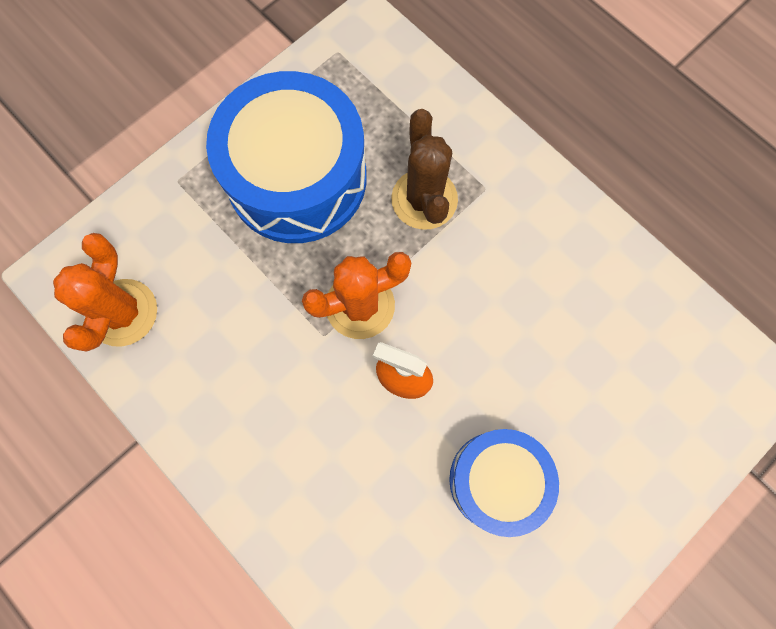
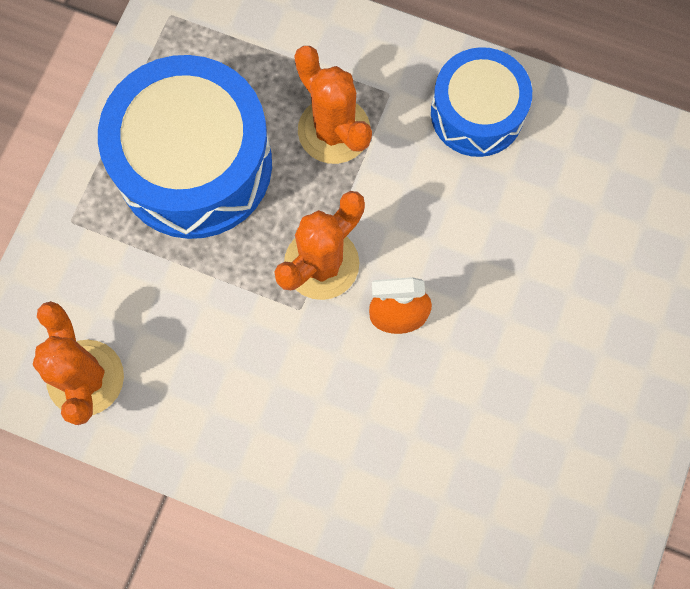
camera: 25 degrees left, 0 degrees up
brown cactus [391,109,458,230] -> orange cactus [294,46,372,164]
blue drum [449,429,559,537] -> blue drum moved to [431,47,532,157]

